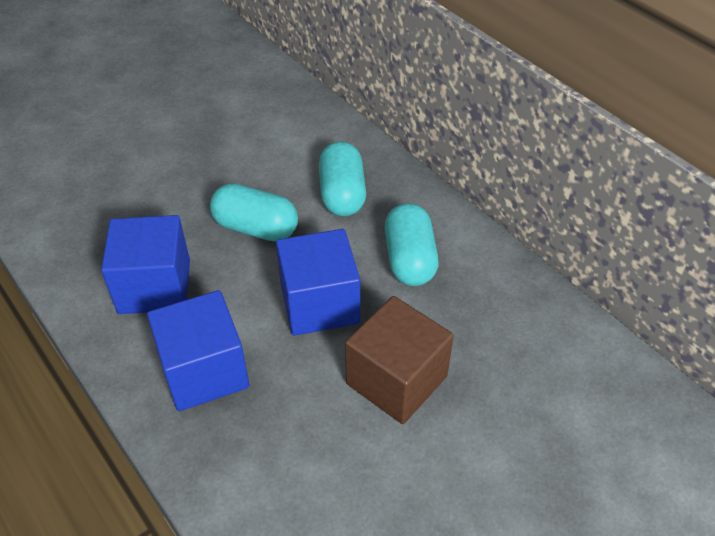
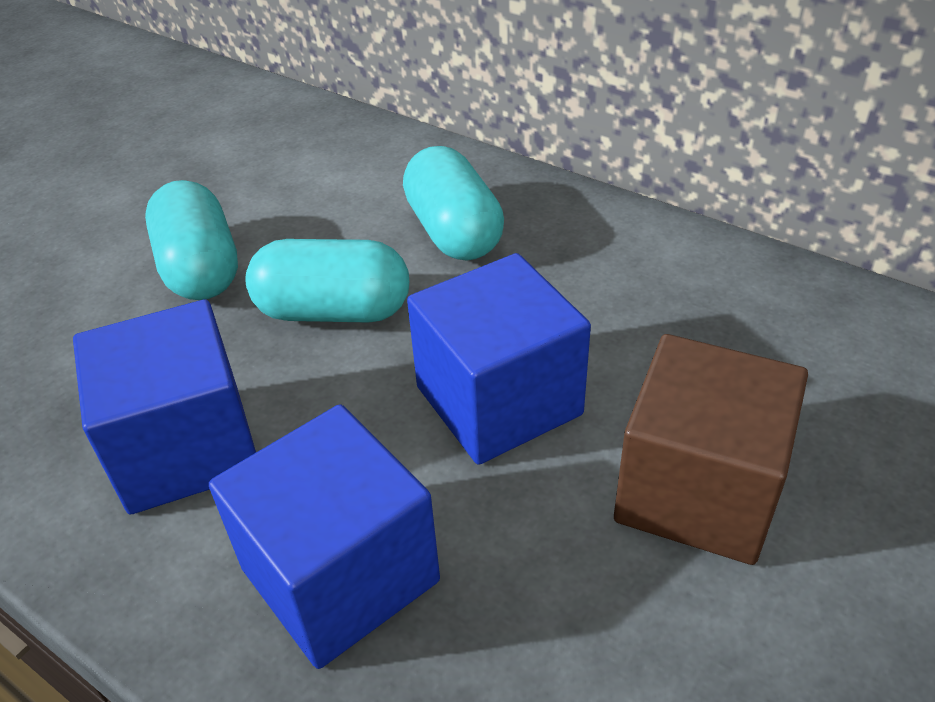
camera: 15 degrees left, 5 degrees down
turquoise capsule [385,203,439,286] -> turquoise capsule moved to [145,180,238,300]

